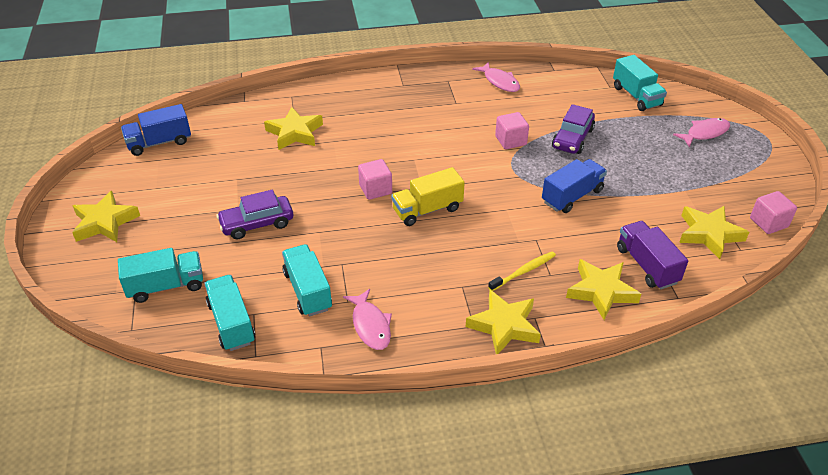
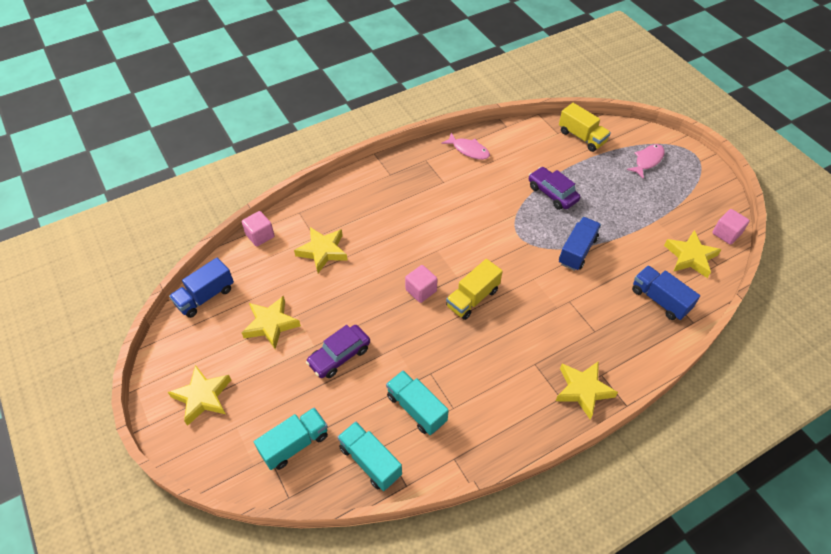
camera: 20 degrees left, 10 degrees up
pink fish [343,289,392,350] -> none
yellow toothbrush [488,251,556,291] -> none
pink cube [495,112,529,149] -> pink cube moved to [242,211,274,247]
purple car [552,104,595,154] -> purple car turned 135 degrees clockwise [529,167,580,210]
yellow star [566,259,641,320] -> yellow star moved to [242,296,301,349]
turquoise truck [613,55,667,111] -> yellow truck [559,103,611,152]
purple truck [617,221,688,289] -> blue truck [632,266,700,320]

